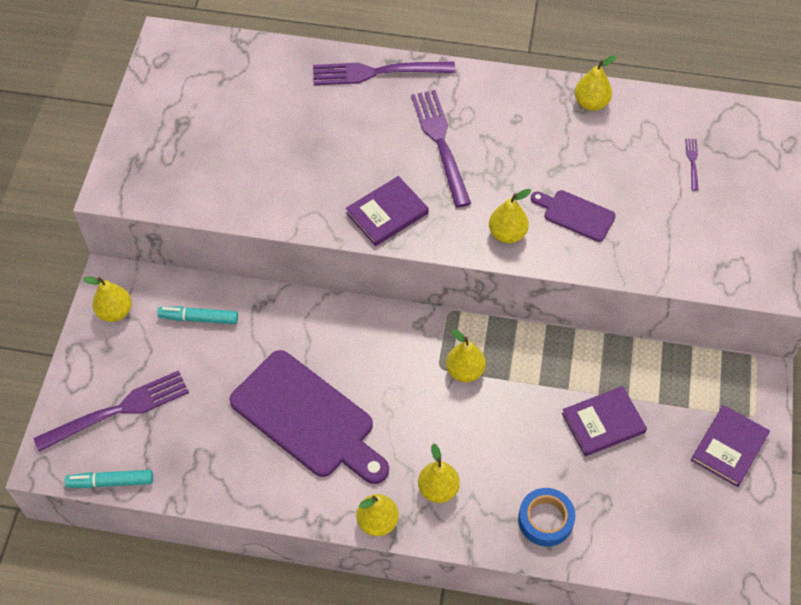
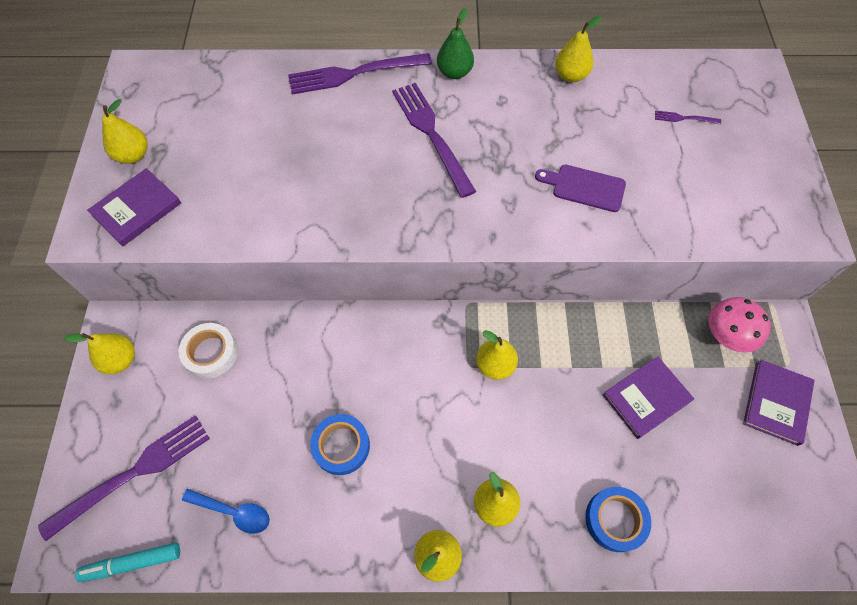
camera: 10 degrees left, 5 degrees up
turquoise marker [157,307,238,324] -> white tape [179,323,238,378]
purple cutting board [229,350,389,484] -> blue tape [310,414,370,475]
purple book [346,176,429,246] -> purple book moved to [87,168,181,246]
yellow pear [489,189,531,243] -> yellow pear moved to [102,99,148,164]
purple fork [685,139,699,191] -> purple fork turned 75 degrees counterclockwise [655,110,721,124]
none -> blue spoon [182,489,270,534]
none -> green pear [437,8,474,79]
none -> pink mushroom [709,297,771,353]

